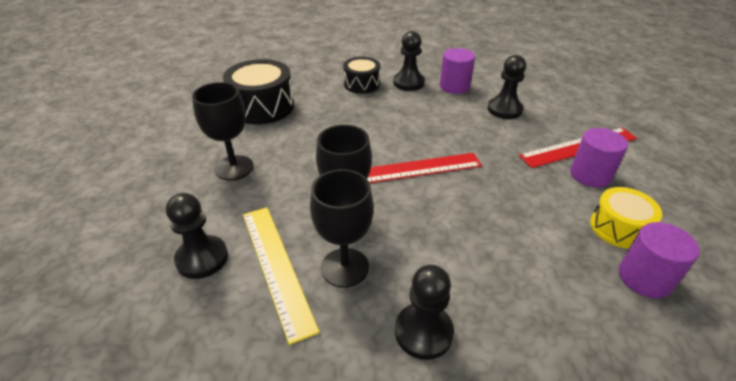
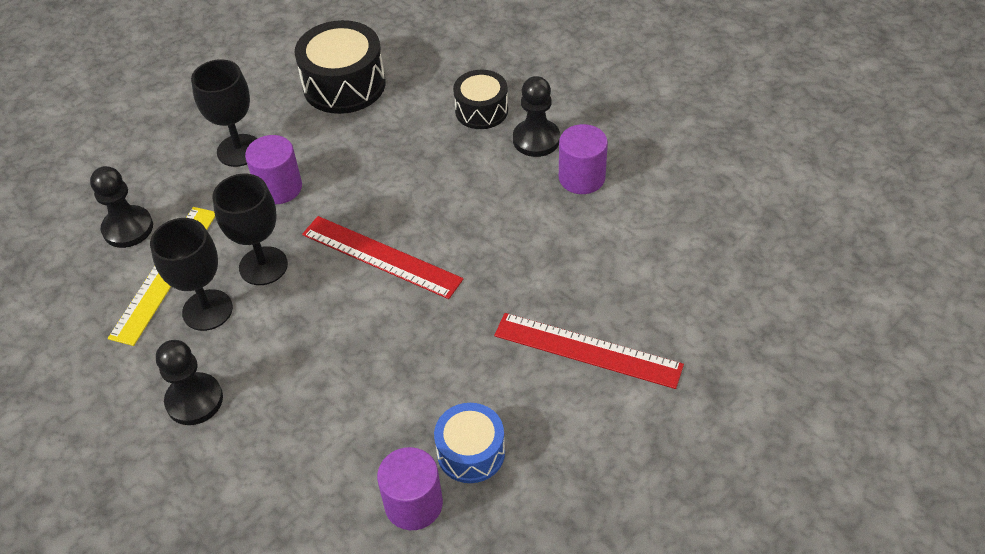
camera: 45 degrees right, 10 degrees up
black pawn [487,55,526,119] -> none
purple cylinder [570,128,628,188] -> purple cylinder moved to [245,135,302,204]
yellow drum [590,187,663,249] -> blue drum [434,403,505,483]

